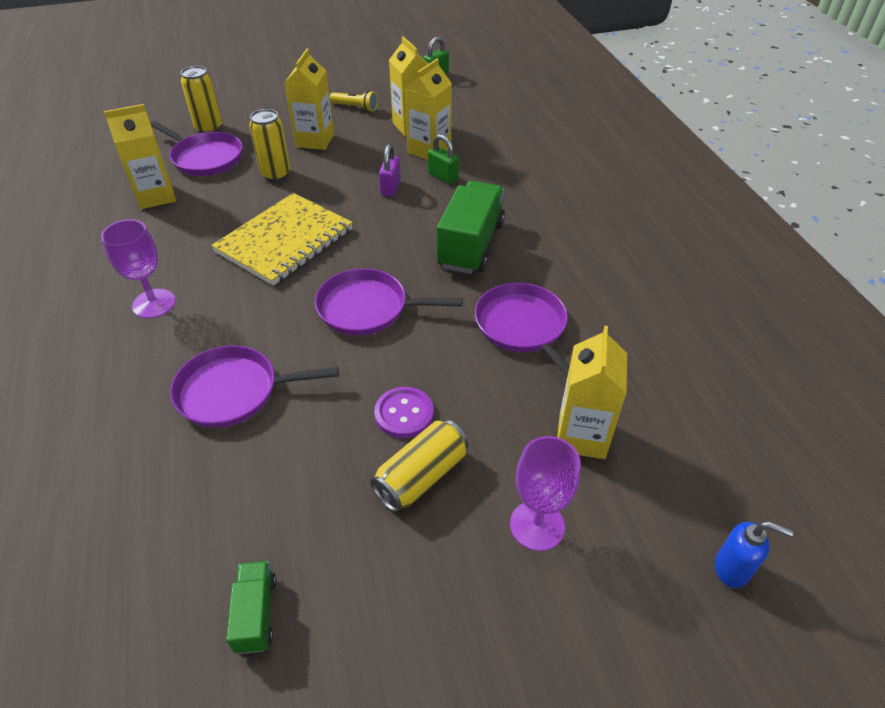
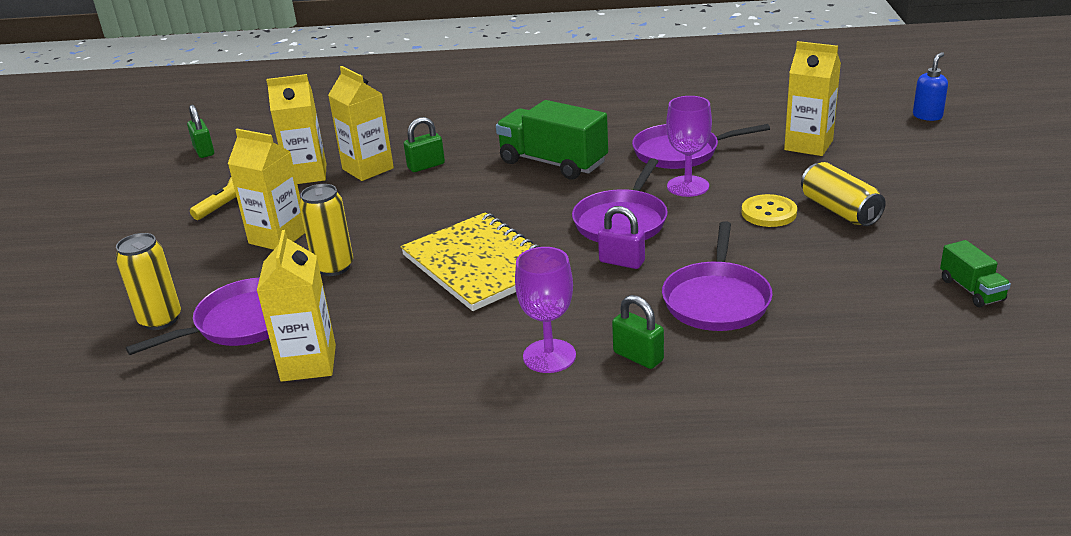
camera: 70 degrees left, 15 degrees down
green truck [226,561,276,654] -> green truck turned 120 degrees counterclockwise [940,240,1011,307]
purple button [374,387,434,438] -> yellow button [741,194,797,227]
purple padlock [379,144,401,196] -> purple padlock moved to [598,206,645,269]
purple goblet [510,436,581,551] -> purple goblet moved to [666,96,712,197]
none -> green padlock [612,295,664,369]

